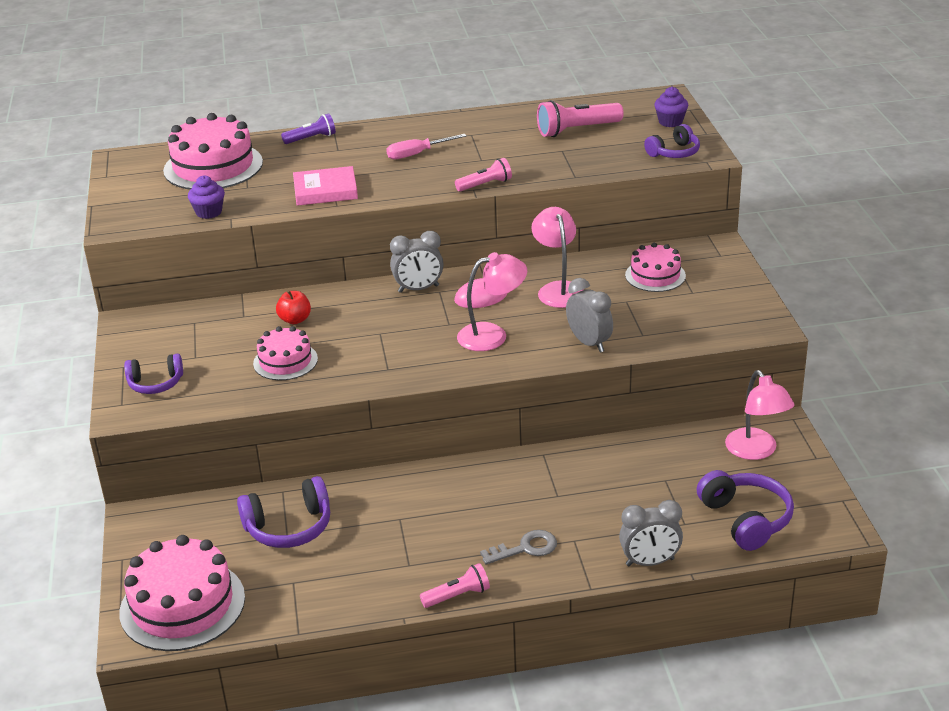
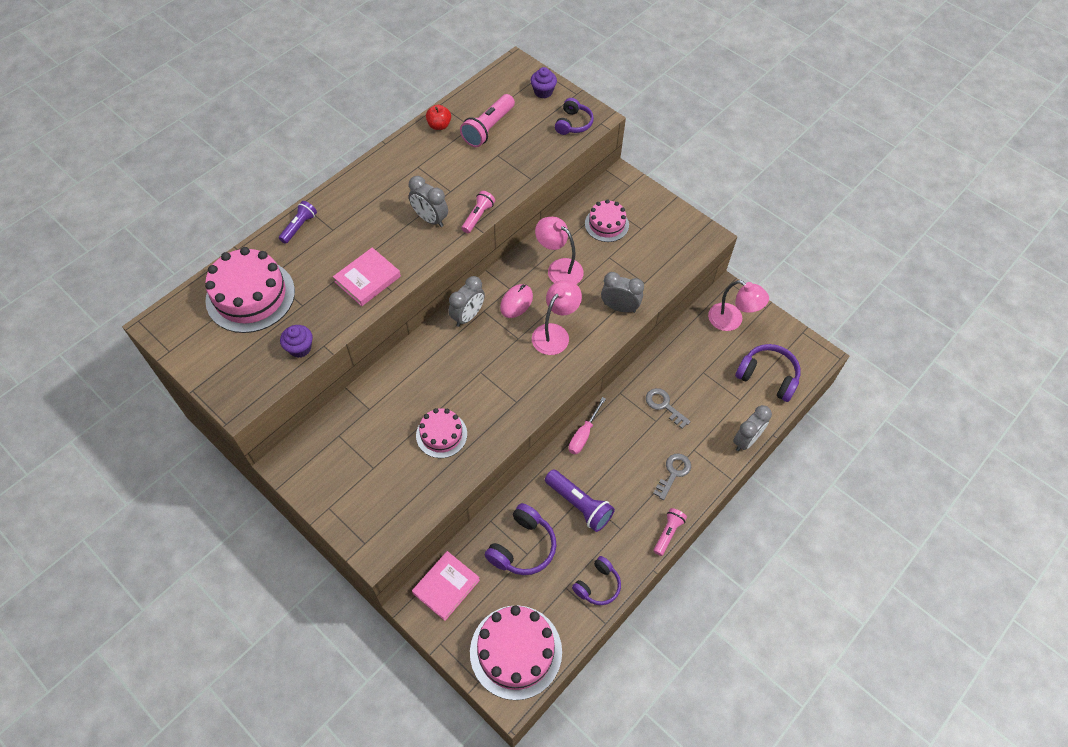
camera: 40 degrees left, 25 degrees up
purple headphones [124,354,183,394] -> purple headphones moved to [572,556,621,605]
red apple [276,290,311,324] -> red apple moved to [426,105,451,130]
pink screwdriver [386,134,467,159] -> pink screwdriver moved to [569,397,606,454]
none -> grey clock [409,176,448,227]
none -> pink book [412,551,480,621]
none -> purple flashlight [545,469,615,532]
none -> grey key [646,388,691,429]

